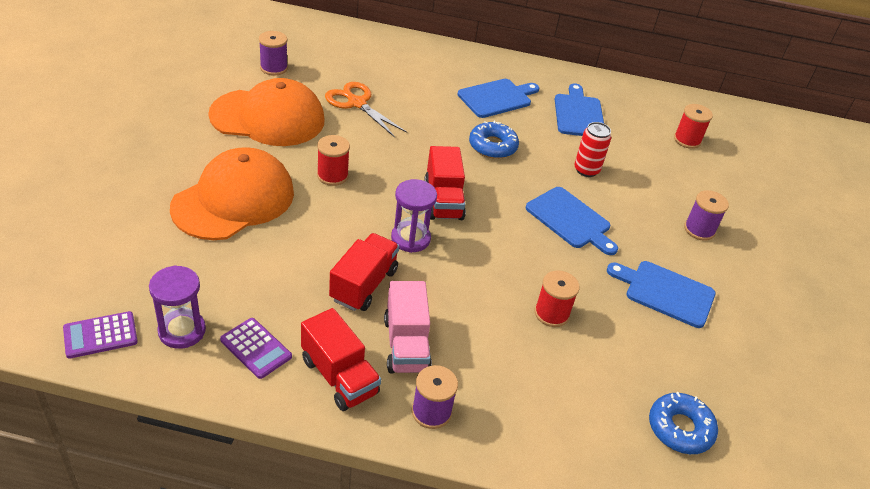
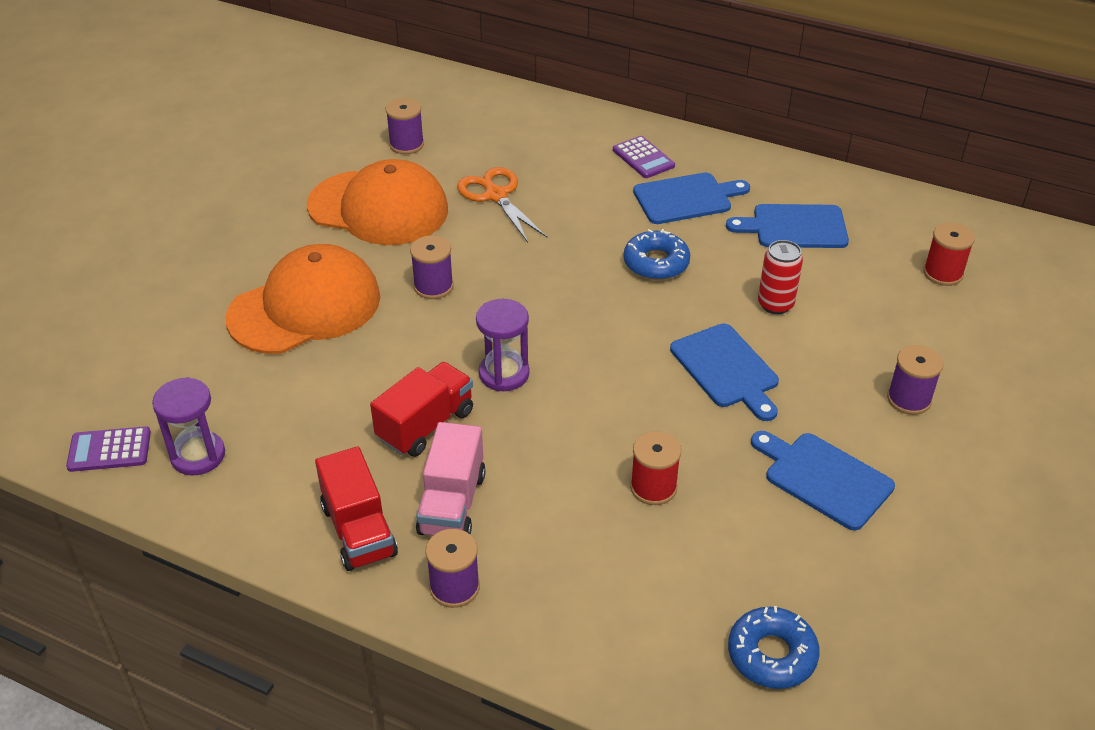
camera: 20 degrees right, 0 degrees up
purple calculator [220,318,292,379] -> purple calculator moved to [613,136,675,178]
red spool [317,135,350,186] -> purple spool [410,235,454,299]
red truck [424,146,466,220] -> none
blue cutting board [555,83,604,136] -> blue cutting board turned 105 degrees counterclockwise [726,204,849,248]

